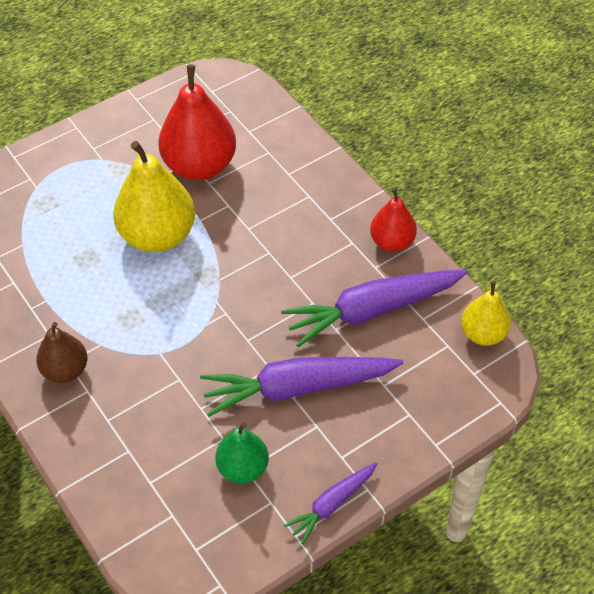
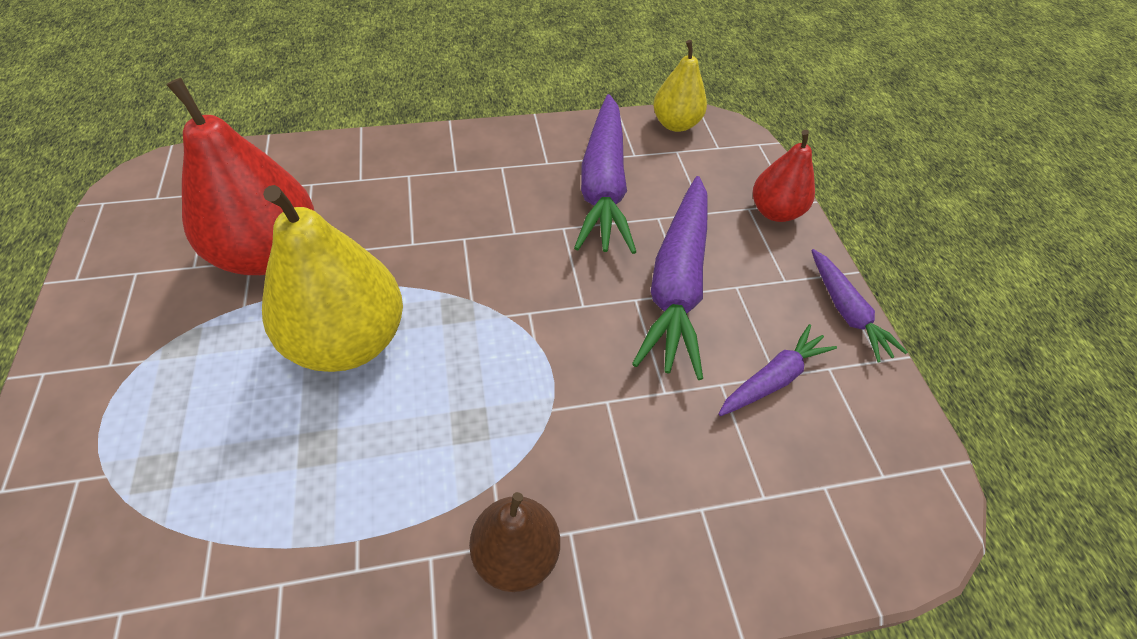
camera: 70 degrees left, 0 degrees up
green pear [215,422,269,484] -> purple carrot [718,324,837,416]
red pear [370,188,417,252] -> red pear moved to [753,130,815,222]

